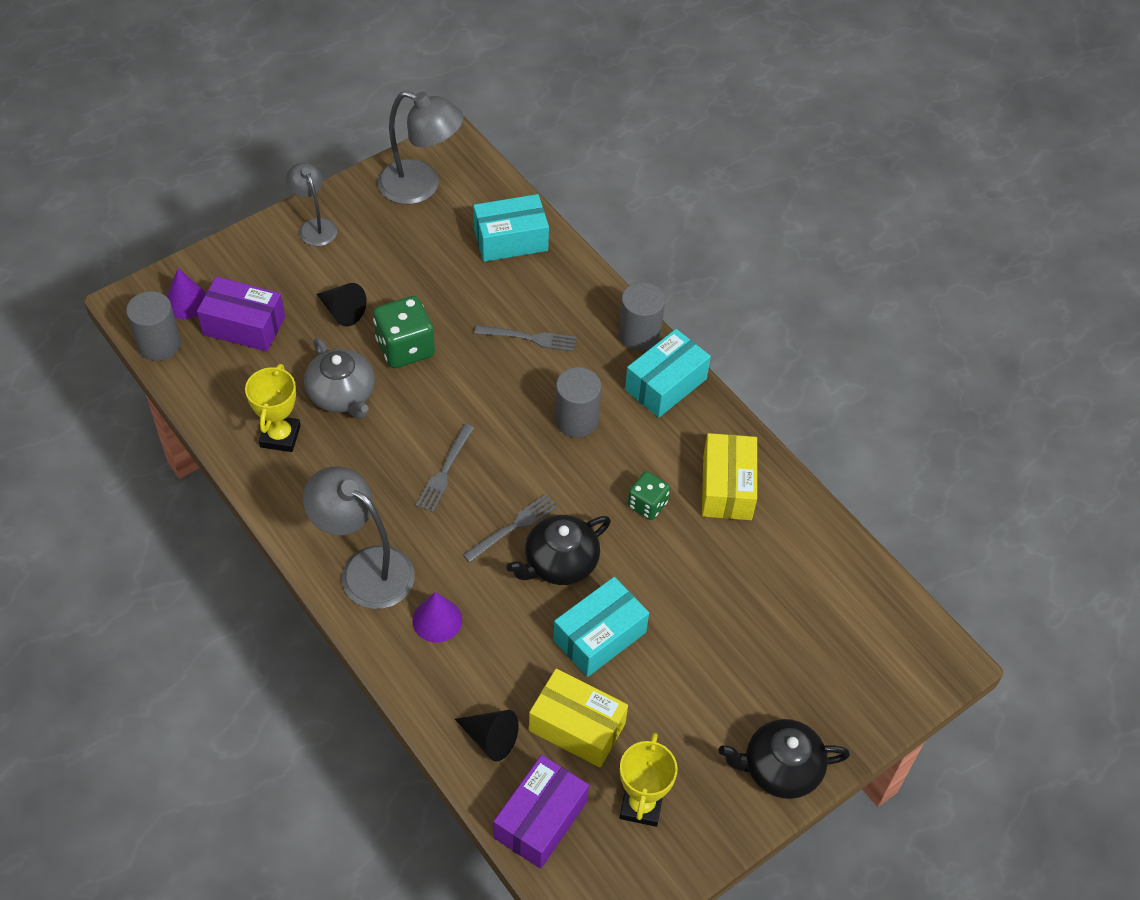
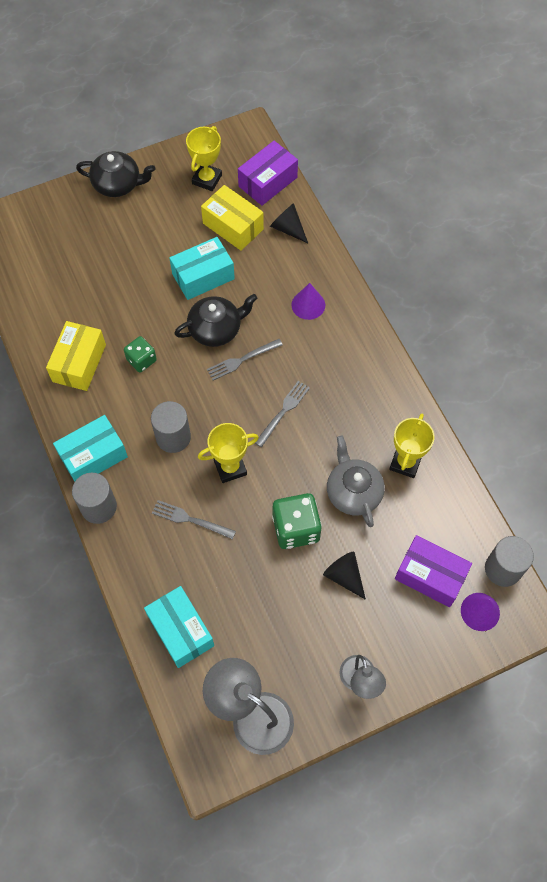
camera: 165 degrees left, 10 degrees up
grey lamp [303,466,415,609] -> none
turquoise box [473,194,549,262] -> turquoise box turned 60 degrees clockwise [144,586,214,668]
none -> yellow trophy [198,423,259,483]

